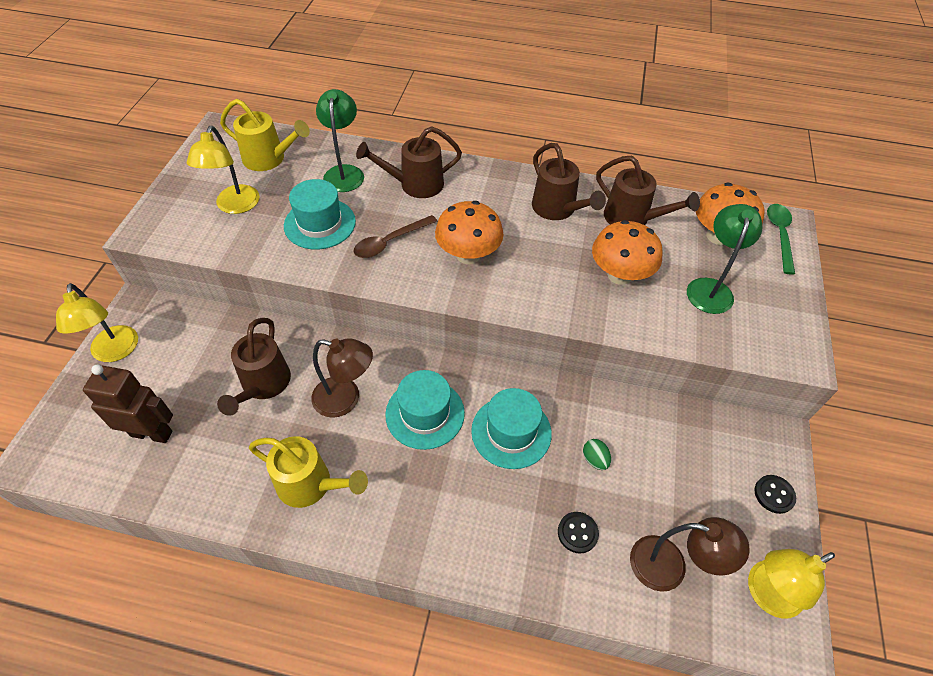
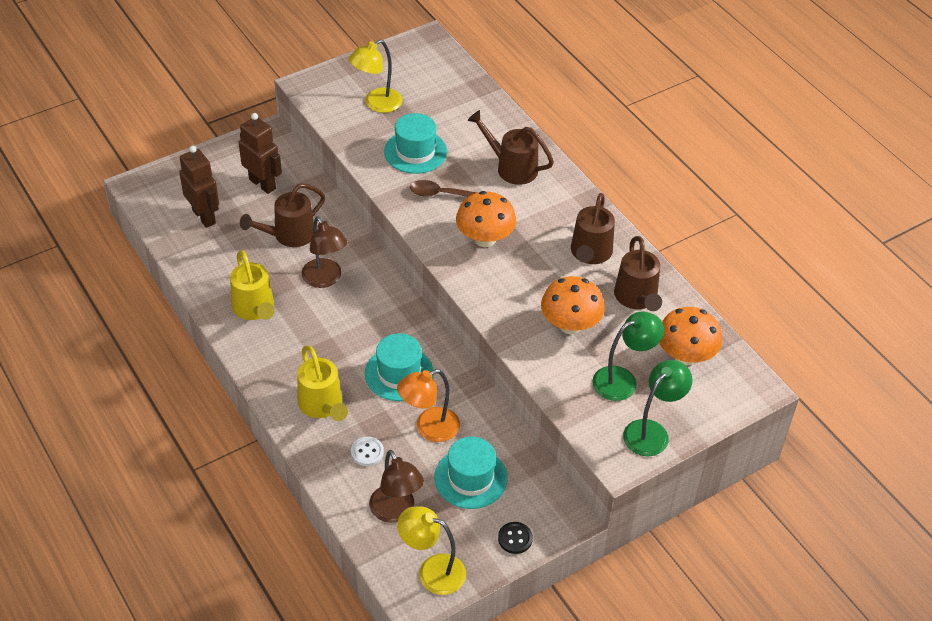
camera: 45 degrees right, 5 degrees down
yellow lamp [56,283,138,362] -> none
yellow watering can [220,99,310,171] -> yellow watering can moved to [297,345,348,421]
green lamp [316,89,364,192] -> green lamp moved to [623,360,692,456]
turquoise hat [385,370,465,450] -> turquoise hat moved to [434,437,508,509]
black button [558,512,599,554] -> white button [351,437,384,466]
green egg [583,439,611,470] -> orange lamp [397,369,460,442]
green spoon [767,204,795,275] -> none
none -> brown robot [239,113,282,194]

